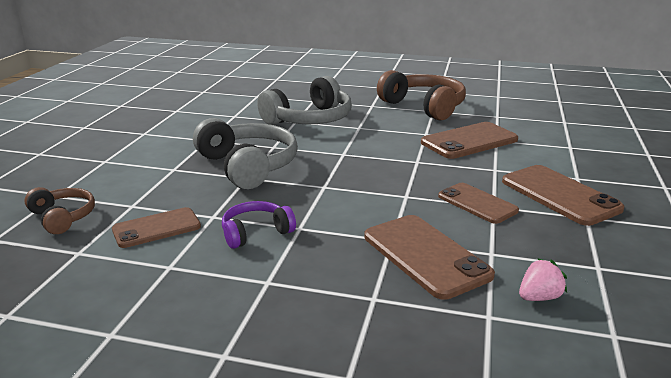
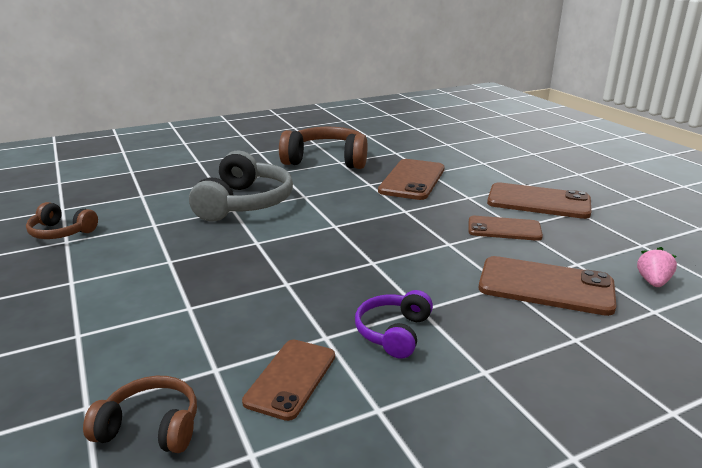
camera: 40 degrees left, 0 degrees up
grey headphones [193,118,298,189] -> none
none -> brown headphones [26,202,98,239]

